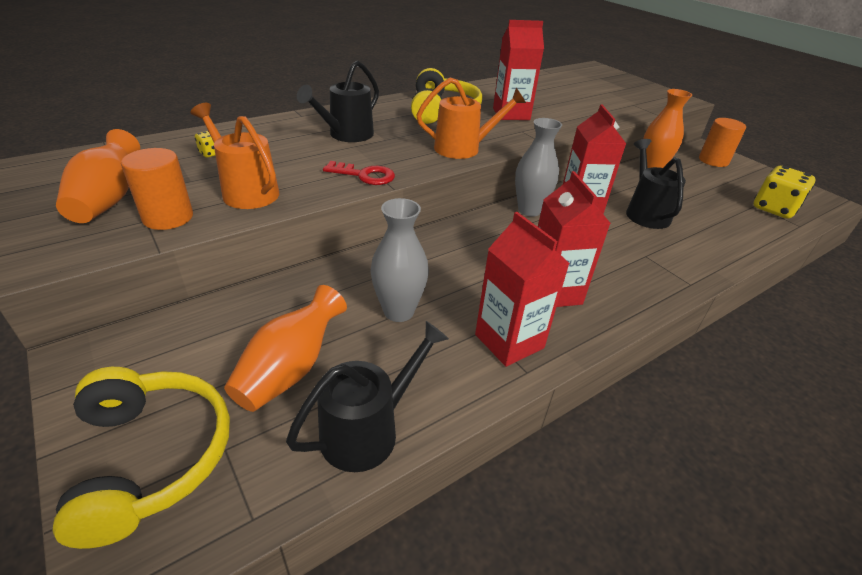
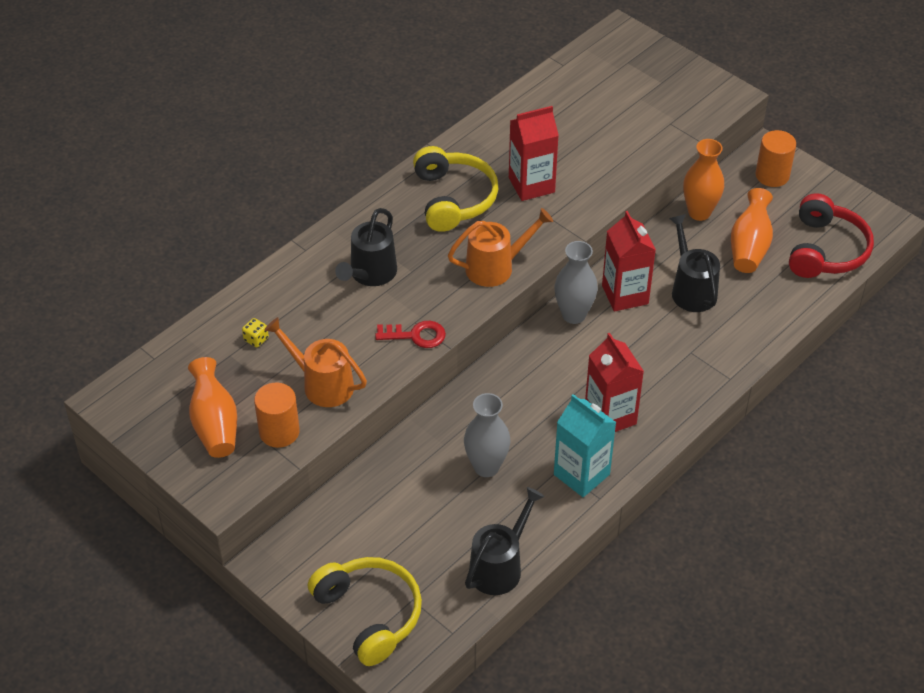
camera: 10 degrees left, 10 degrees up
orange vase [224,285,347,412] -> orange vase moved to [731,188,773,273]
red carton [475,212,570,367] -> turquoise carton [554,394,616,497]
yellow dice [753,166,816,219] -> red headphones [789,193,874,278]

